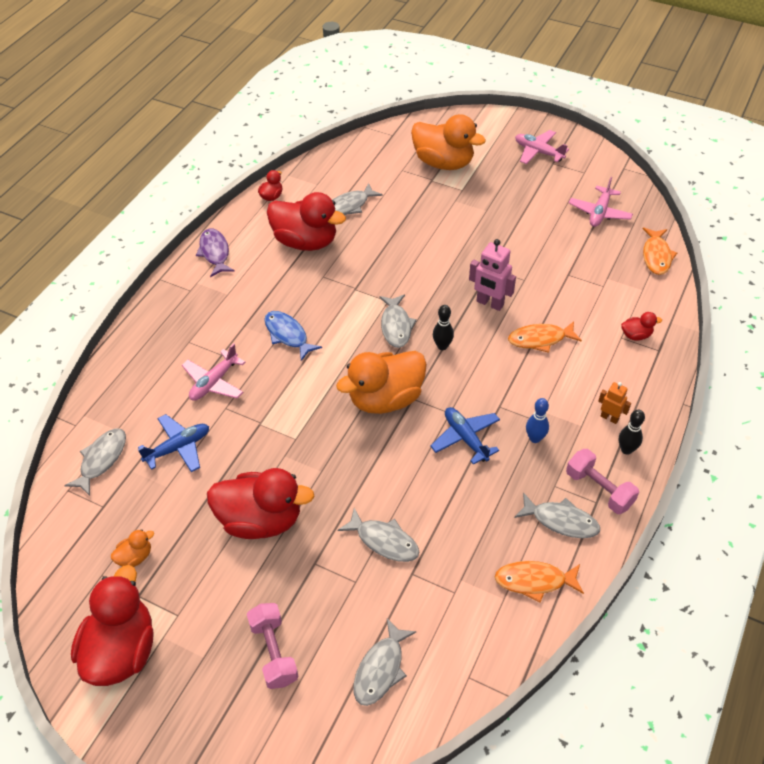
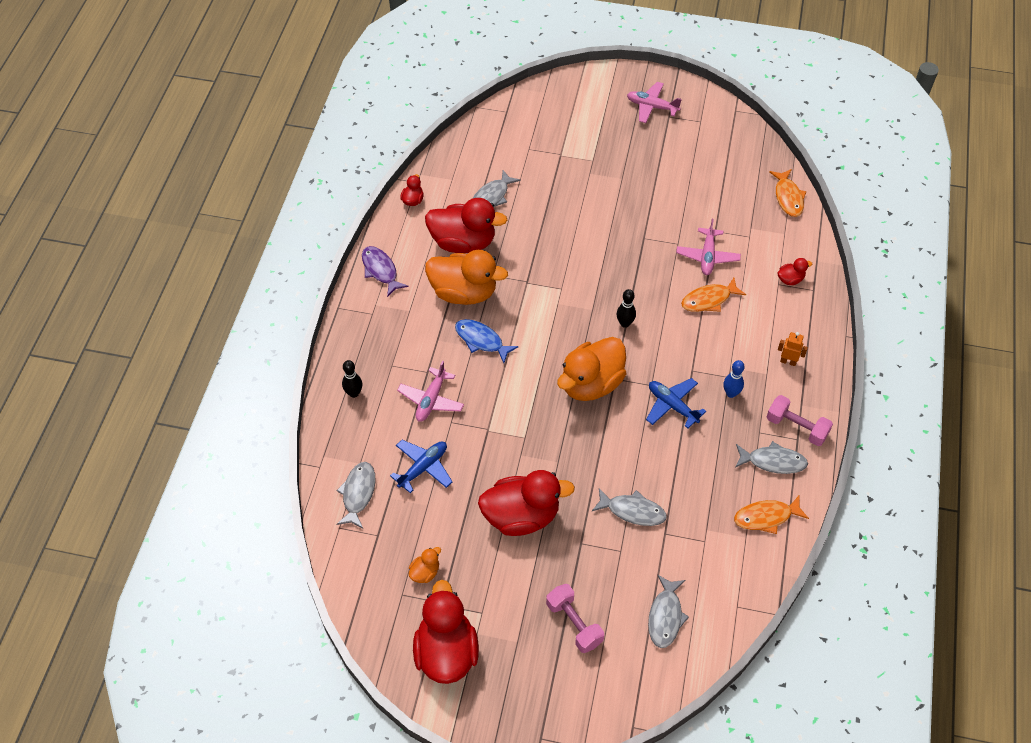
camera: 15 degrees left, 5 degrees up
grey fish [379,294,417,348] -> none
orange duck [411,114,486,170] -> orange duck moved to [425,250,508,305]
pink robot [469,239,516,311] -> none
pink plane [569,177,633,227] -> pink plane moved to [676,219,741,275]
black bowling pin [619,410,645,455] -> black bowling pin moved to [342,360,362,398]

